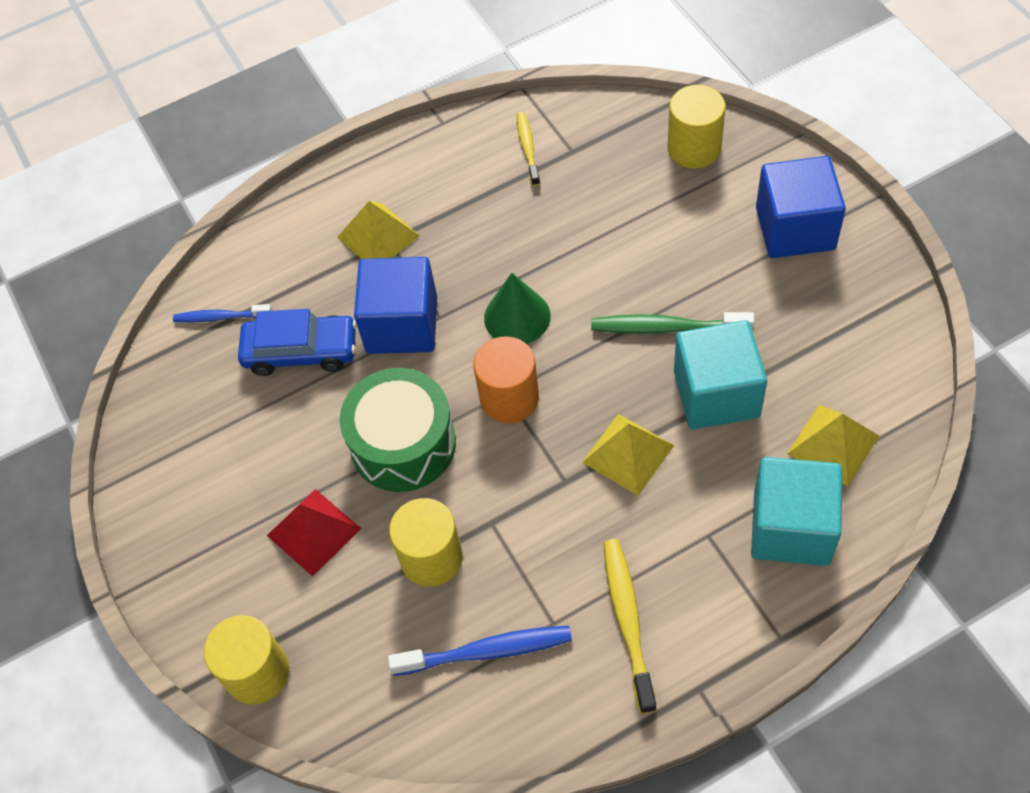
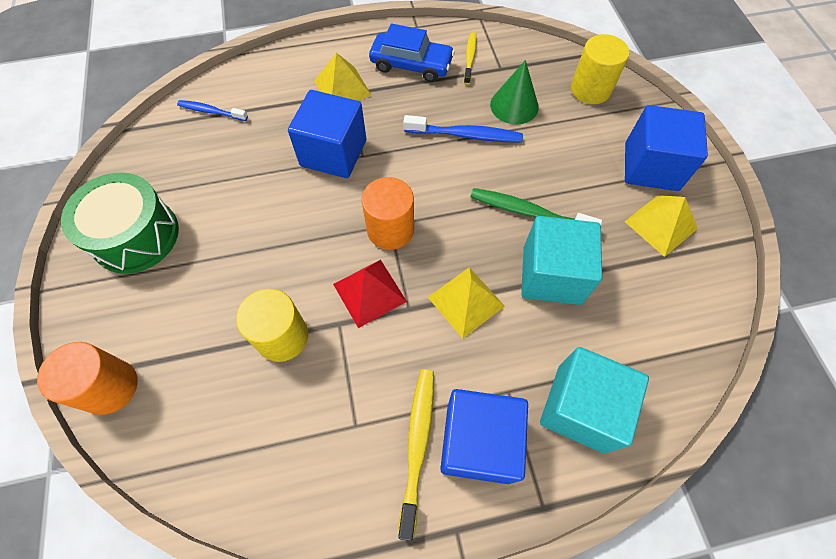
camera: 10 degrees right, 5 degrees up
yellow cylinder [204,615,289,704] -> orange cylinder [37,342,138,415]
blue car [238,309,357,376] -> blue car moved to [369,24,455,82]
red pyramid [267,489,361,577] -> red pyramid moved to [333,260,407,328]
green drum [340,368,456,492] -> green drum moved to [61,172,179,274]
blue toothbrush [388,626,572,676] -> blue toothbrush moved to [403,115,523,142]
green cone [484,273,551,344] -> green cone moved to [490,60,539,125]
yellow pyramid [787,405,879,487] -> yellow pyramid moved to [624,195,698,257]
none -> blue cube [440,389,528,484]

